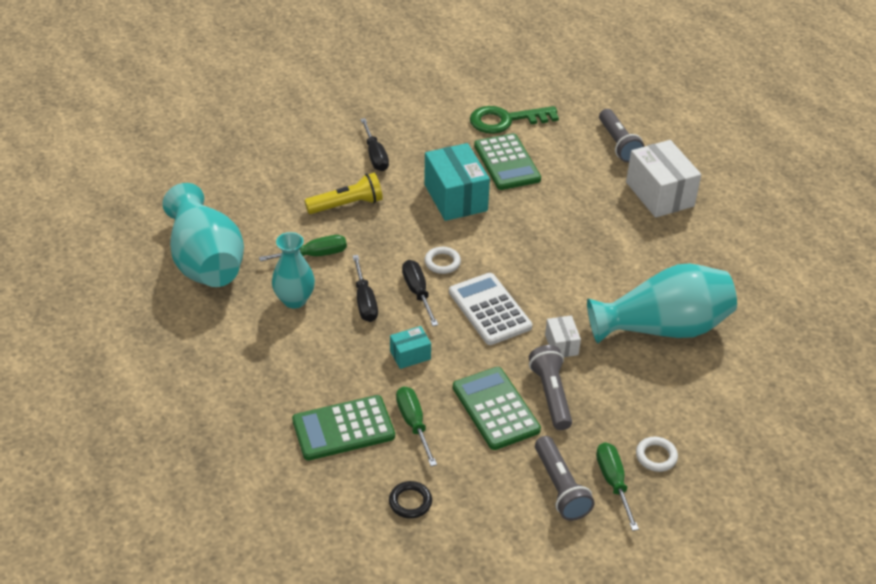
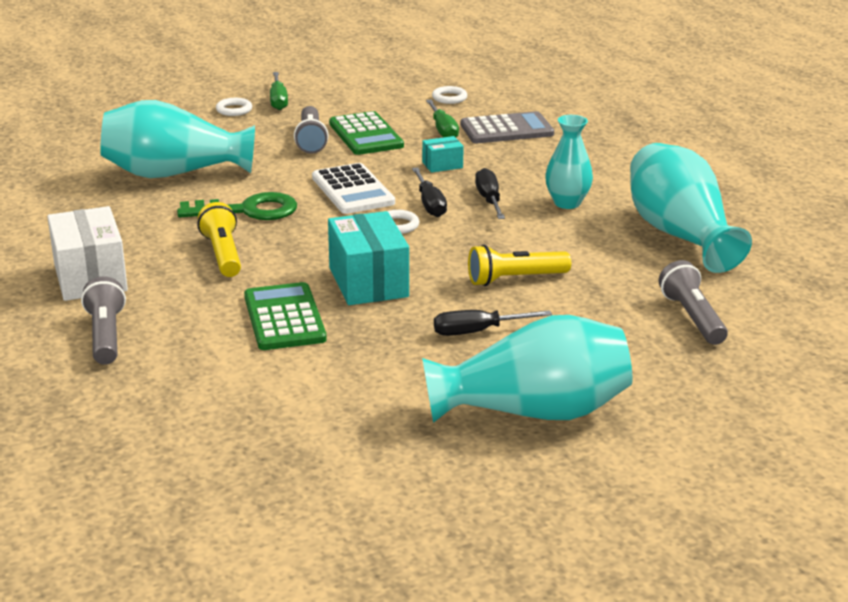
camera: 175 degrees left, 15 degrees down
green screwdriver [259,235,347,261] -> none
green calculator [292,395,395,461] -> grey calculator [461,111,554,143]
black screwdriver [360,118,389,171] -> black screwdriver turned 90 degrees counterclockwise [434,310,552,336]
black ring [389,481,432,519] -> white ring [432,86,467,104]
green key [470,106,559,134] -> green key moved to [177,192,297,220]
grey flashlight [535,436,595,521] -> grey flashlight moved to [659,260,728,345]
white box [545,316,581,357] -> none
none -> yellow flashlight [197,202,241,277]
none -> turquoise vase [422,315,632,423]

